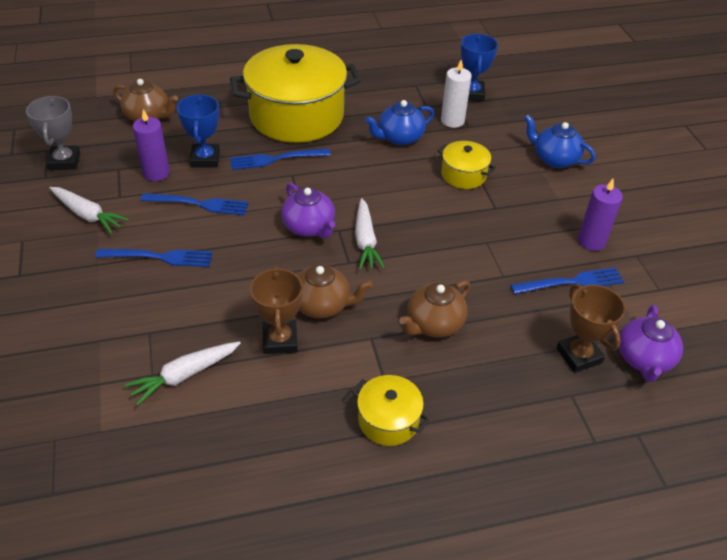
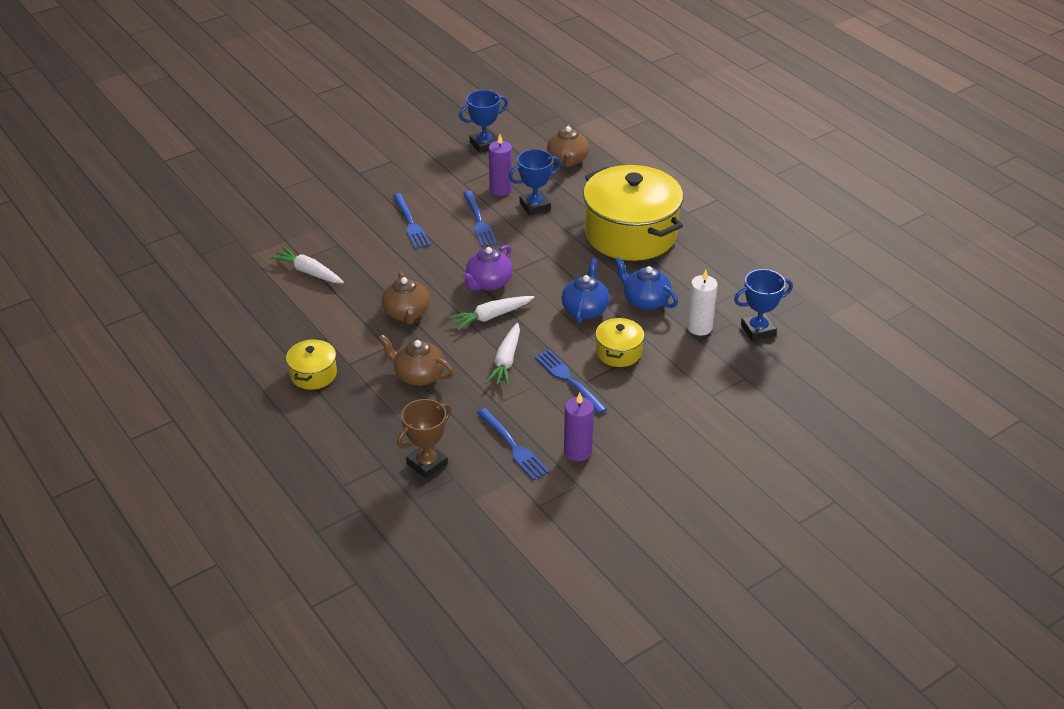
camera: 70 degrees right, 5 degrees down
grey trophy [26,96,80,170] -> blue trophy [459,90,508,153]
white carrot [50,187,129,234] -> white carrot moved to [486,323,520,386]
blue fork [230,148,331,170] -> blue fork moved to [535,350,607,414]
brown trophy [250,266,303,354] -> none
blue teapot [524,115,596,168] -> blue teapot moved to [561,258,610,323]
purple teapot [619,305,683,382] -> none

